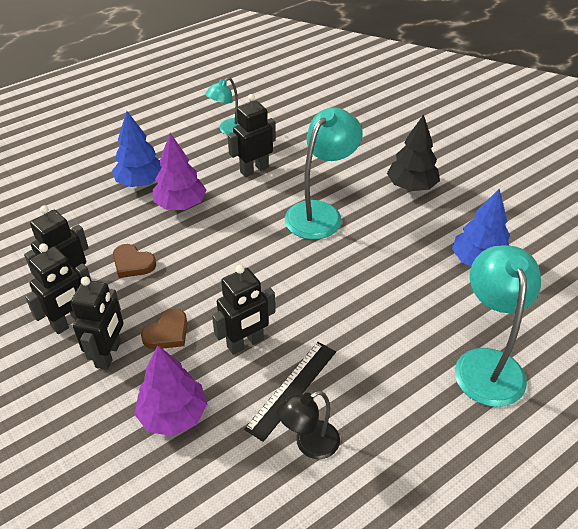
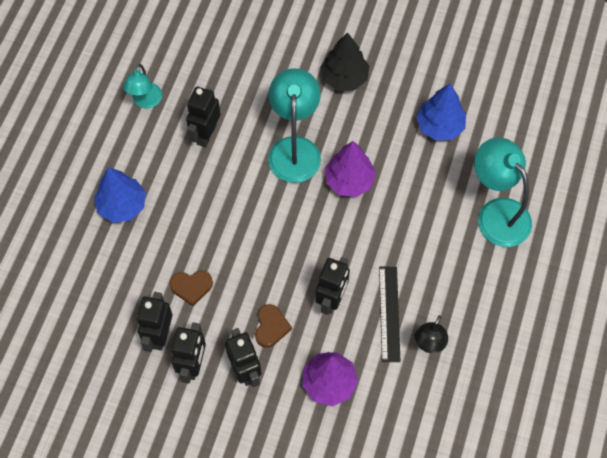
camera: 35 degrees left, 20 degrees up
purple tree [153,133,206,210] -> purple tree moved to [325,141,376,197]

